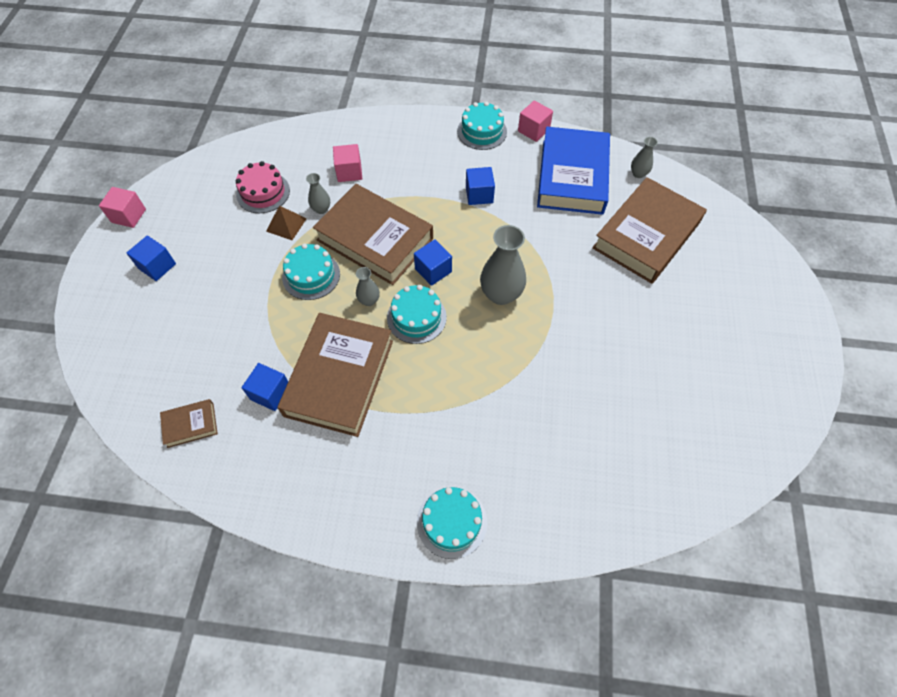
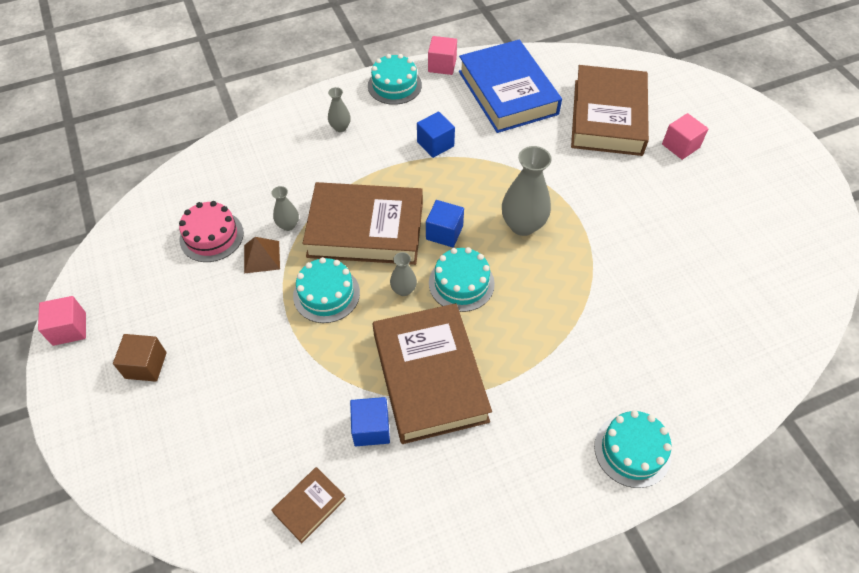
camera: 30 degrees left, 5 degrees down
blue cube [126,235,176,281] -> brown cube [113,334,167,382]
pink cube [333,144,362,182] -> pink cube moved to [662,113,708,160]
grey vase [631,137,658,178] -> grey vase moved to [328,87,351,132]

